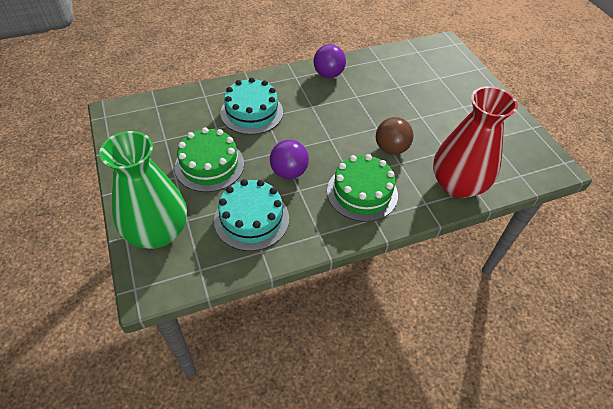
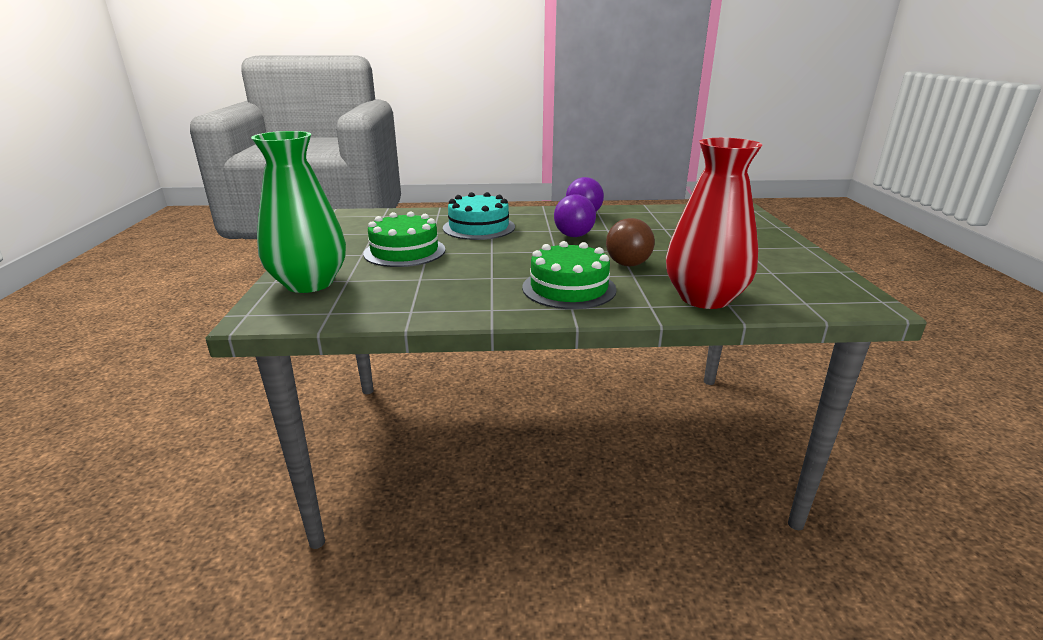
camera: 20 degrees right, 25 degrees down
turquoise cake [214,179,289,251] -> none
purple ball [270,140,309,179] -> purple ball moved to [554,194,596,237]

